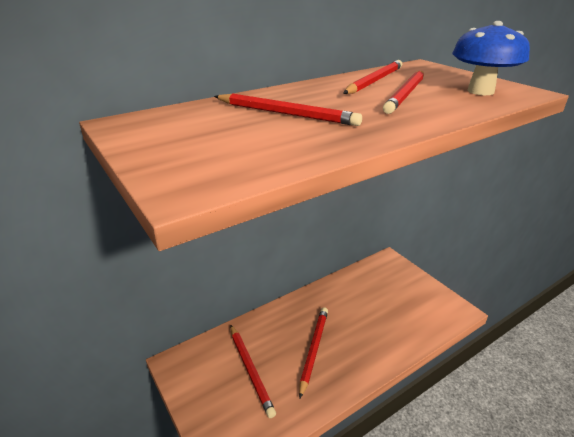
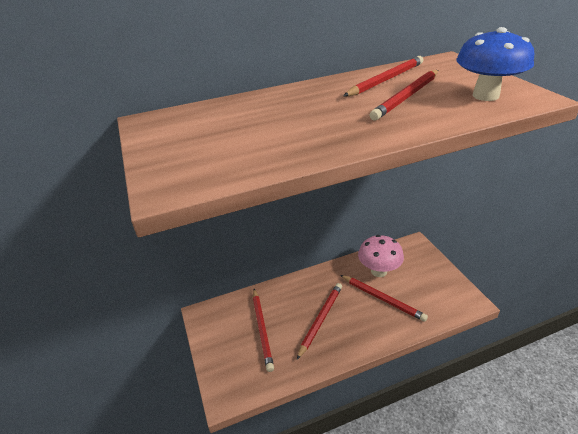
camera: 15 degrees right, 5 degrees up
red pencil [214,94,362,126] -> red pencil moved to [340,275,428,322]
none -> pink mushroom [358,235,404,277]

